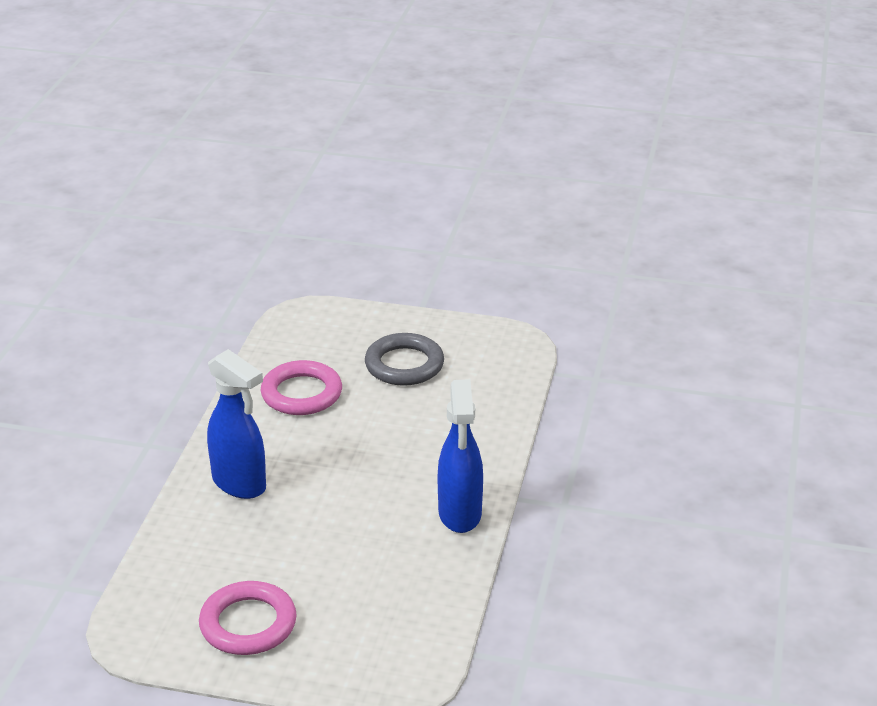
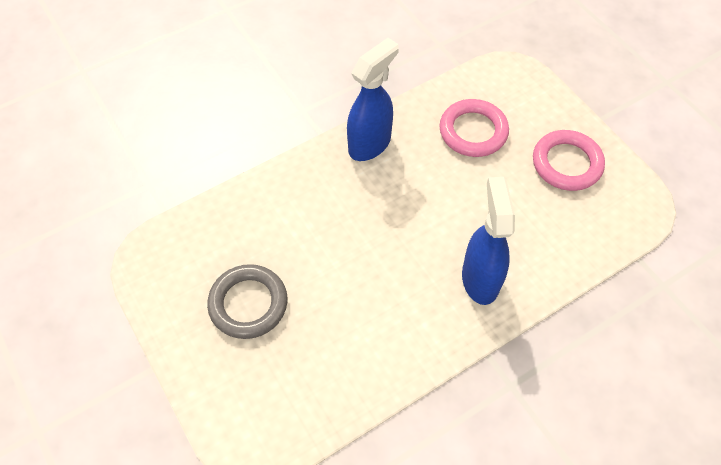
camera: 135 degrees left, 25 degrees up
pink ring [261,360,342,415] -> pink ring moved to [439,99,509,157]

